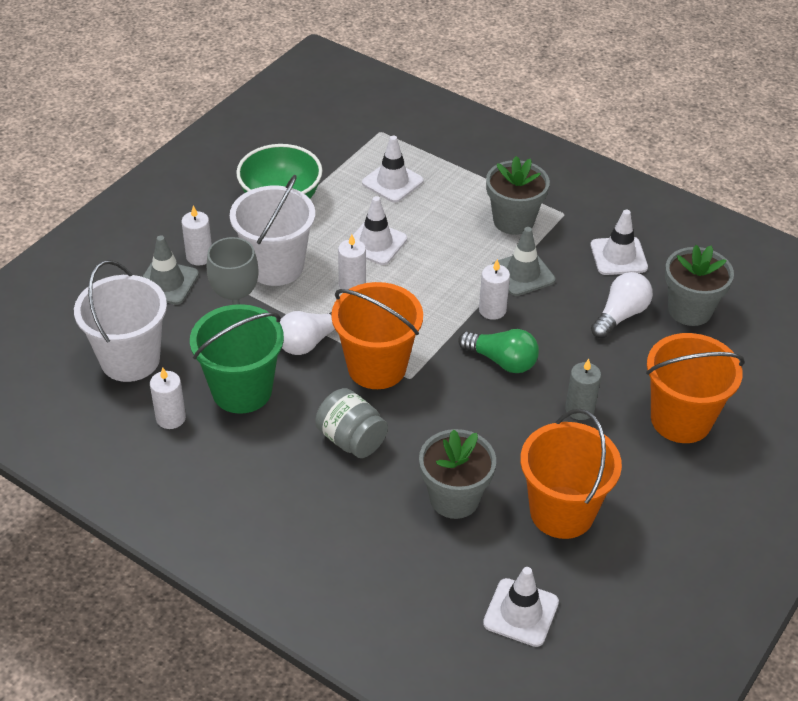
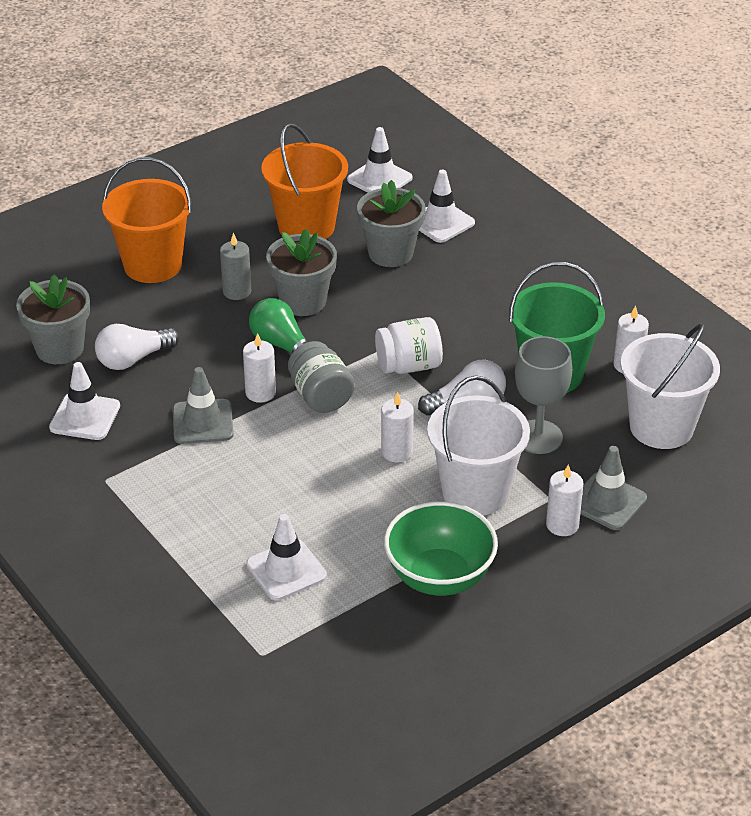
camera: 160 degrees left, 5 degrees down
grey jar [315,388,388,458] -> grey jar moved to [288,341,355,413]
orange bucket [331,282,423,389] -> white jar [375,317,443,374]
white traffic cone [353,196,407,265] -> white traffic cone moved to [419,170,475,243]
grey flower pot [486,156,550,235] -> grey flower pot moved to [266,228,337,316]

